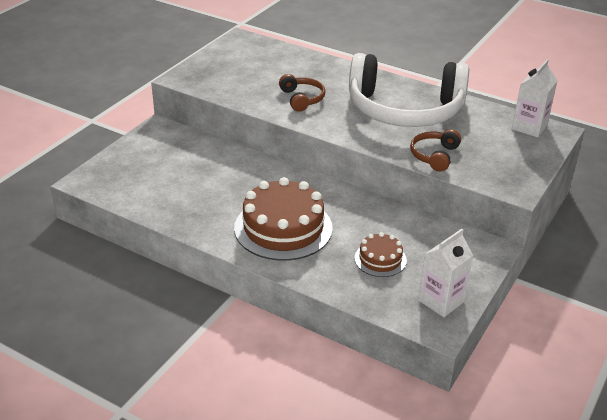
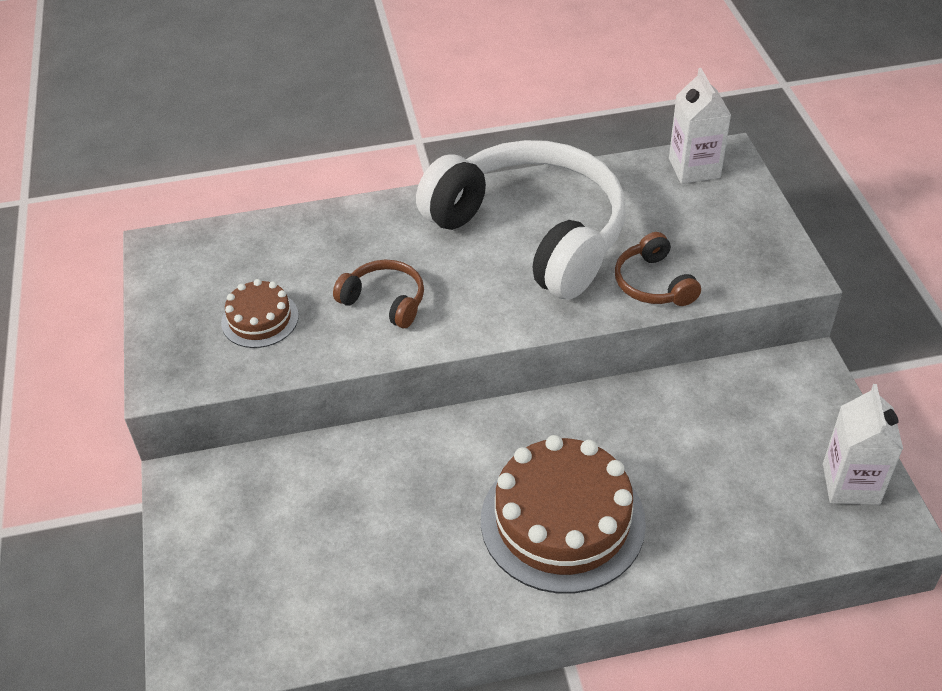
camera: 40 degrees left, 10 degrees up
white headphones [349,53,469,127] -> white headphones turned 105 degrees counterclockwise [416,140,625,299]
brown cake [354,232,407,277] -> brown cake moved to [221,279,299,348]

